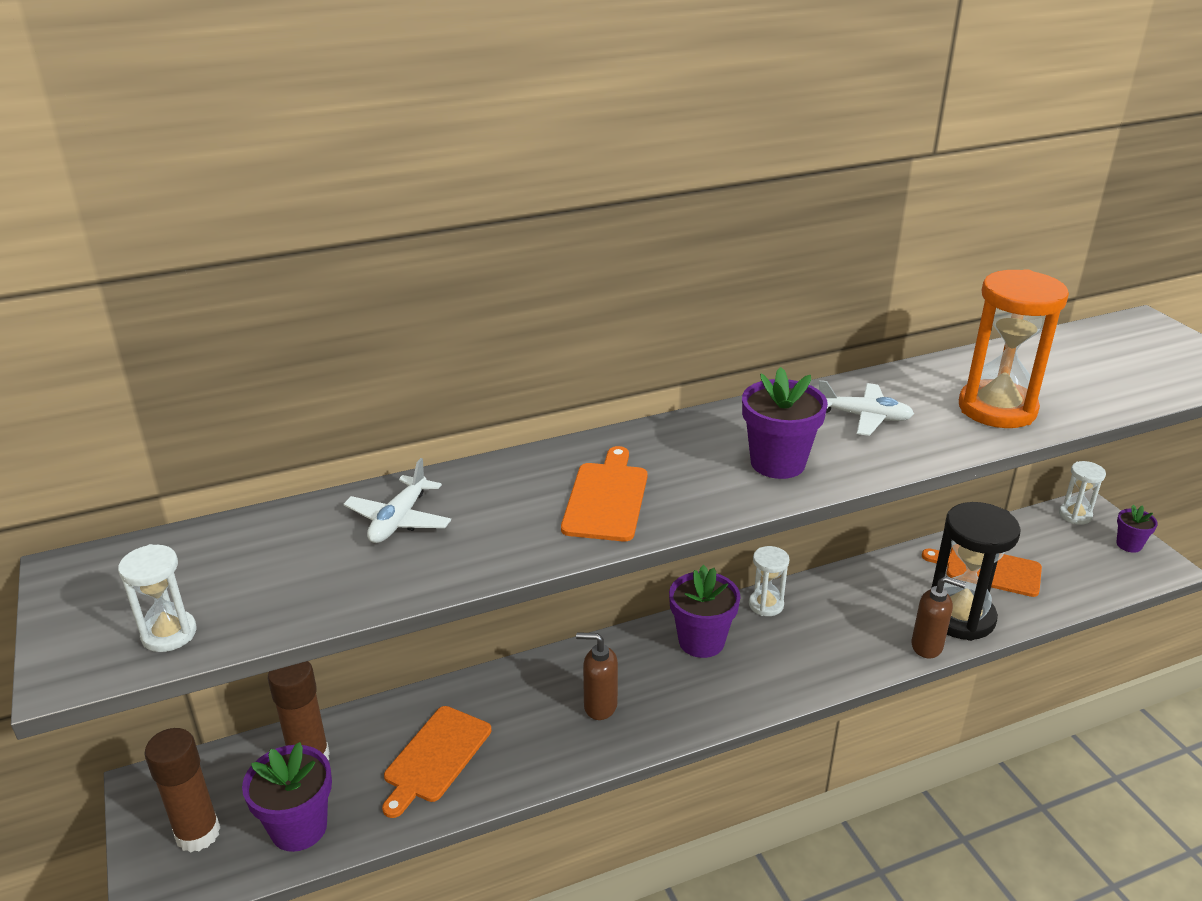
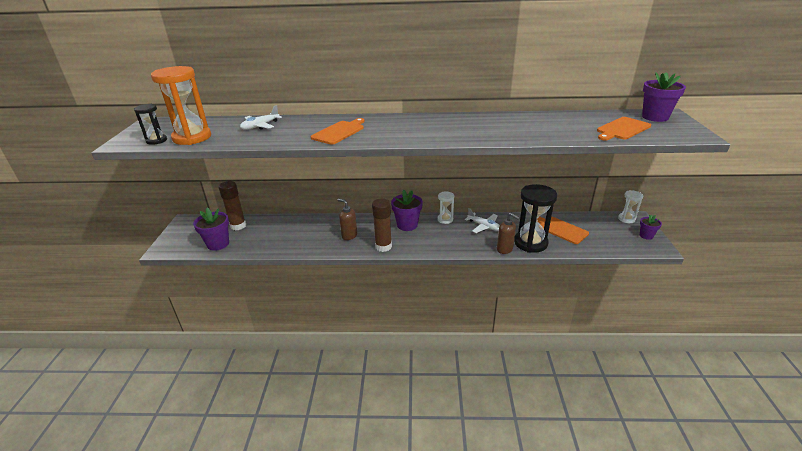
camera: 25 degrees right, 0 degrees up
white hourglass [118,544,197,652] -> black hourglass [134,104,167,145]
brown glue stick [144,728,220,853] -> brown glue stick moved to [372,199,392,252]
orange cutting board [382,706,491,818] -> orange cutting board moved to [597,117,651,141]
purple flower pot [742,367,828,479] -> purple flower pot moved to [642,72,686,122]
white plane [819,380,914,436] -> white plane moved to [465,208,500,233]
orange hourglass [959,269,1069,428] -> orange hourglass moved to [151,66,211,145]

